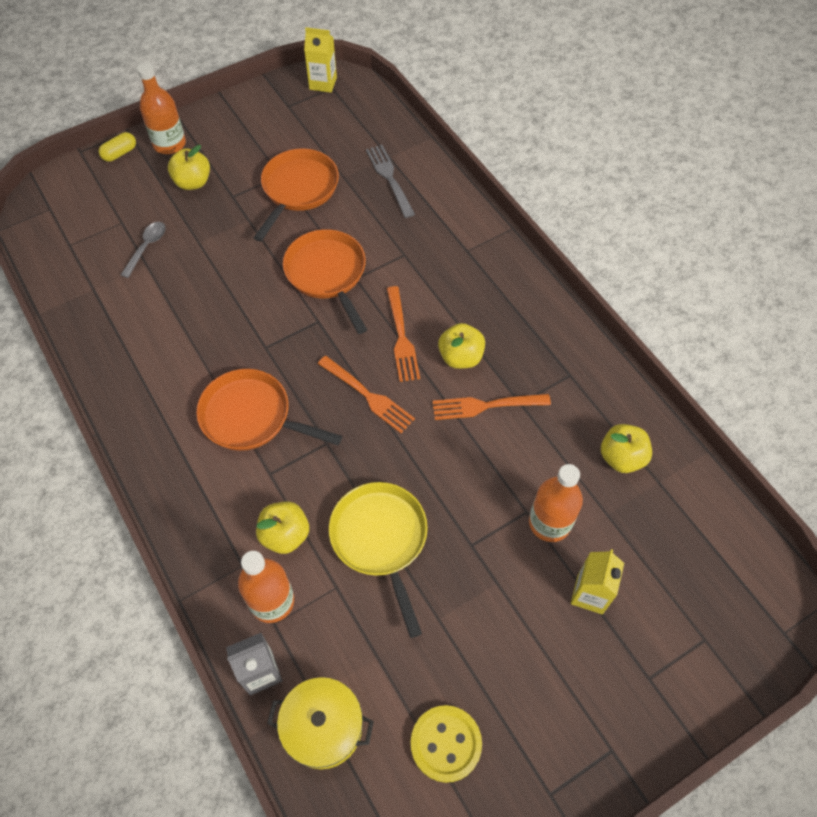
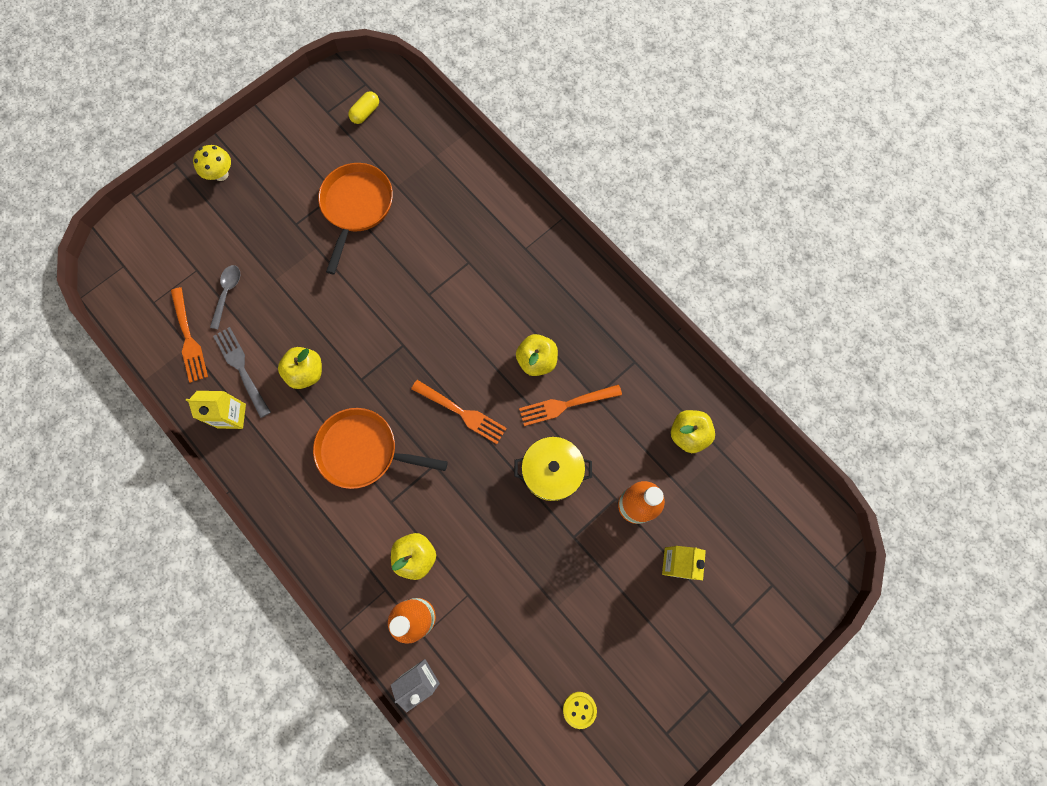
camera: 10 degrees left, 15 degrees up
yellow capsule [99,132,136,162] -> yellow capsule moved to [348,91,379,124]
orange bottle [137,63,186,154] -> yellow mushroom [193,145,231,181]
yellow apple [168,145,210,190] -> yellow apple moved to [278,347,322,389]
yellow pot [267,677,374,769] -> yellow pot moved to [514,437,592,501]
orange pan [283,229,367,334] -> none
yellow carton [304,27,337,93] -> yellow carton moved to [186,391,246,429]
yellow pan [329,482,428,638] -> none
grey fork [366,145,415,218] -> grey fork moved to [213,327,271,418]
orange fork [387,286,420,382] -> orange fork moved to [171,287,208,383]
yellow button [411,705,482,783] -> yellow button [563,692,597,729], size x0.59

